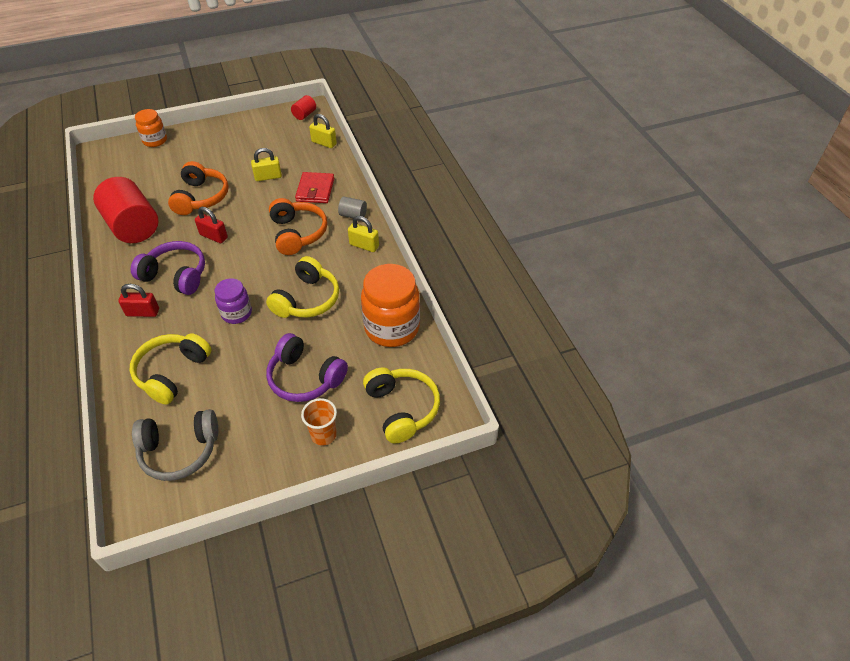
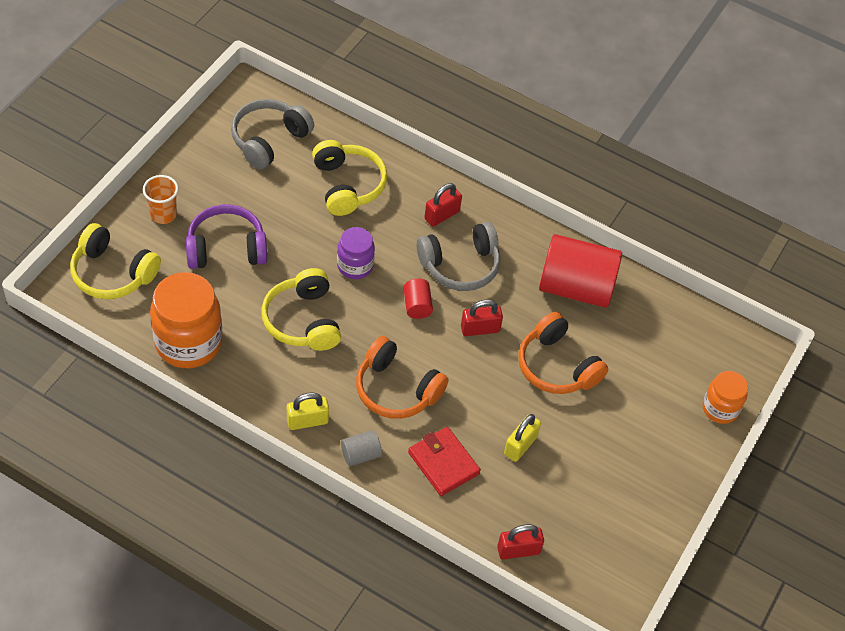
camera: 135 degrees right, 5 degrees up
purple headphones [131,241,205,295] -> grey headphones [417,222,500,291]
red cylinder [291,95,316,120] -> red cylinder moved to [403,279,433,319]
yellow padlock [309,114,337,148] -> red padlock [497,524,544,560]

